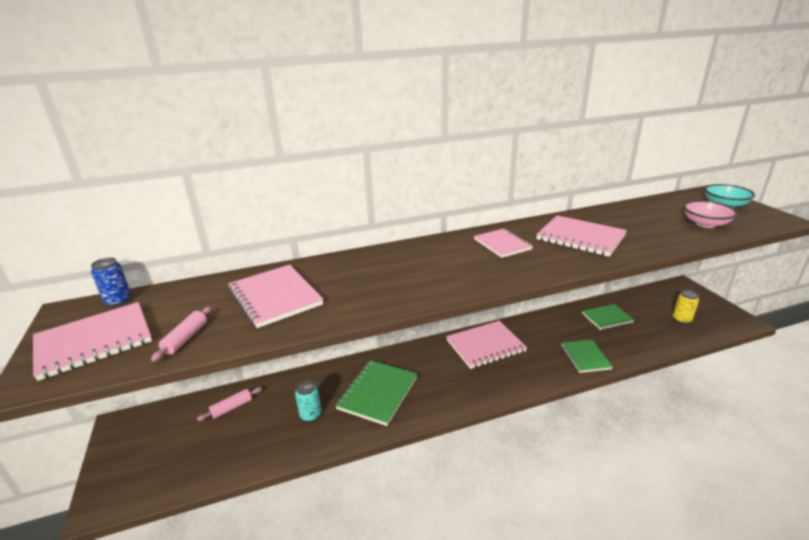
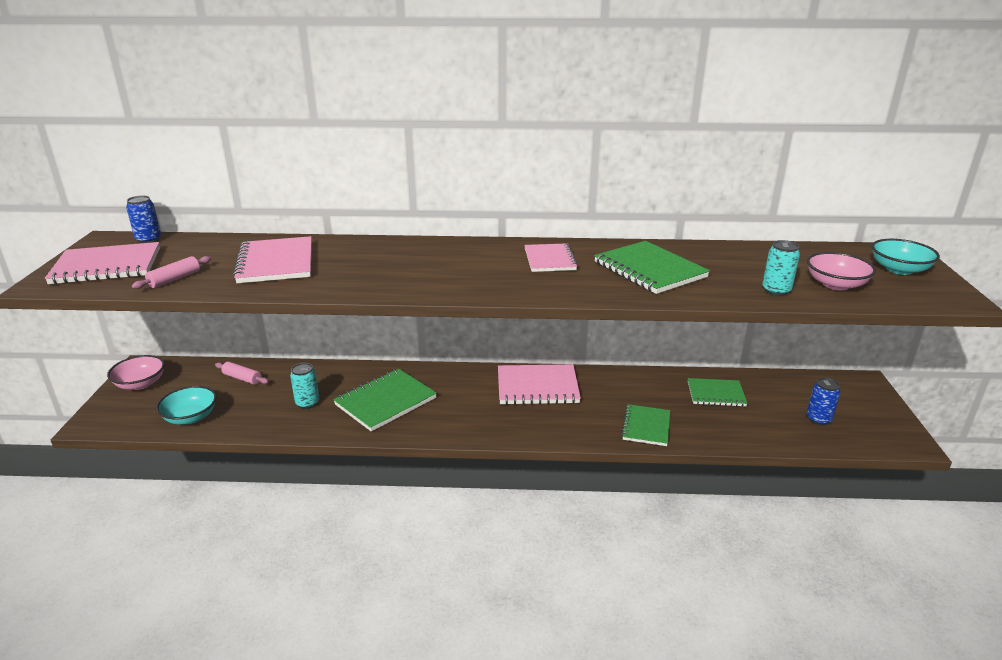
camera: 20 degrees right, 0 degrees up
pink rolling pin [197,387,262,421] -> pink rolling pin turned 45 degrees clockwise [215,362,269,385]
pink notebook [536,215,627,257] -> green notebook [594,241,710,294]
yellow can [673,290,699,324] -> blue can [806,377,841,425]
none -> pink bowl [107,355,165,390]
none -> turquoise bowl [156,386,217,425]
none -> turquoise can [762,240,800,296]

